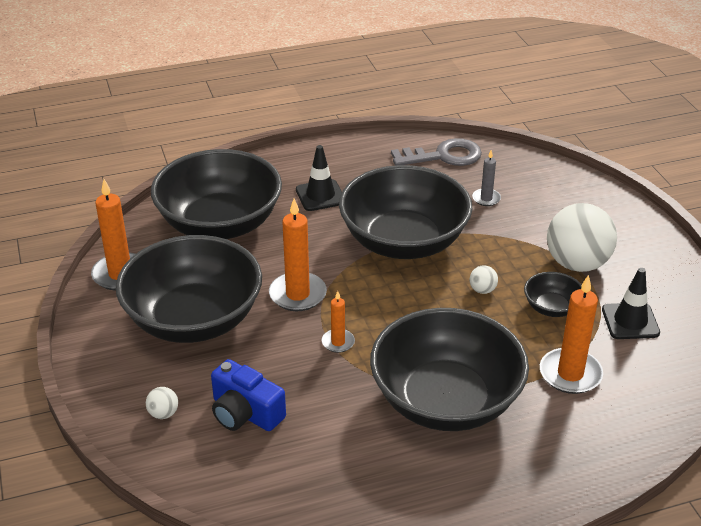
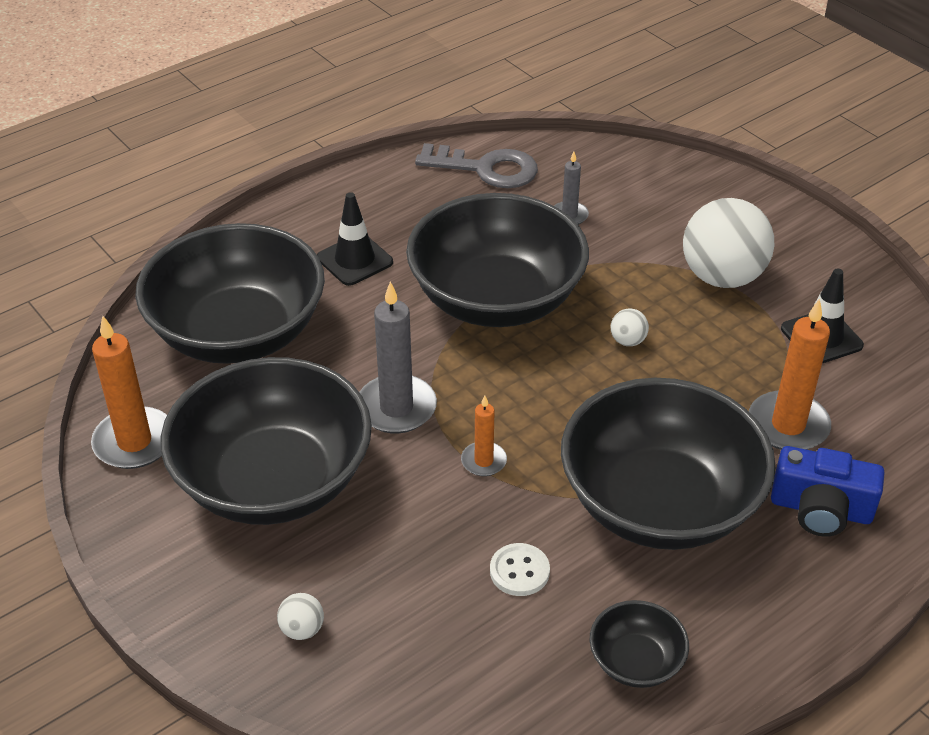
camera: 20 degrees left, 5 degrees up
blue camera [211,359,286,431] -> blue camera moved to [771,446,885,537]
orange candle [269,199,327,311] -> grey candle [359,282,437,434]
grey key [391,138,482,166] -> grey key turned 45 degrees clockwise [415,143,538,188]
black bowl [524,272,582,317] -> black bowl moved to [590,600,689,688]
none -> white button [490,543,550,596]

